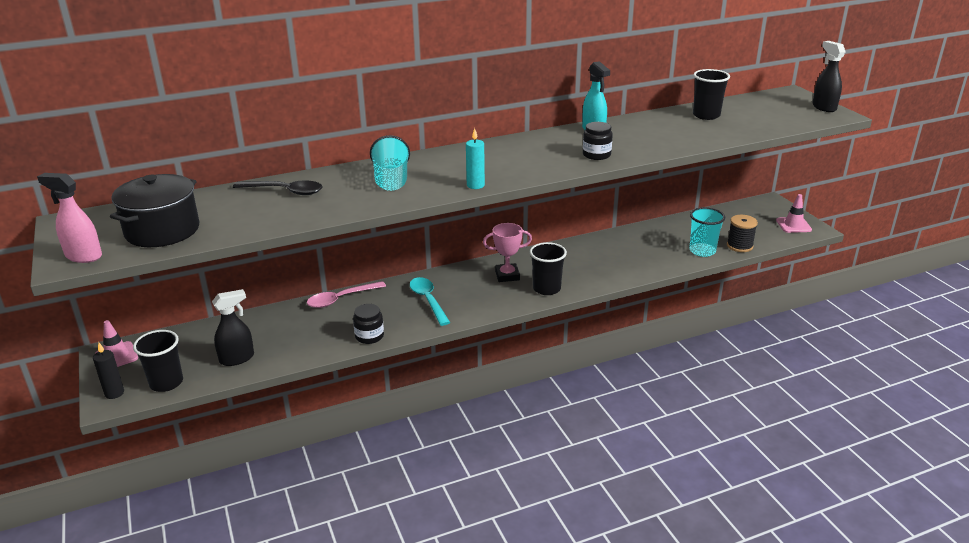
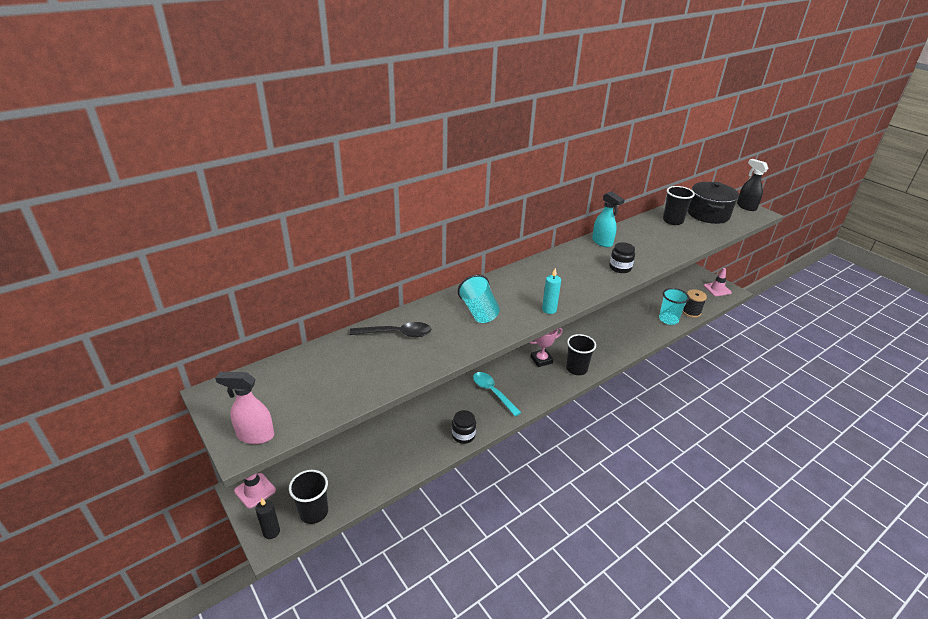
camera: 15 degrees left, 5 degrees up
black pot [110,174,199,247] -> black pot moved to [688,182,739,224]
black spray bottle [212,289,254,366] -> none
pink spoon [307,281,386,308] -> none

